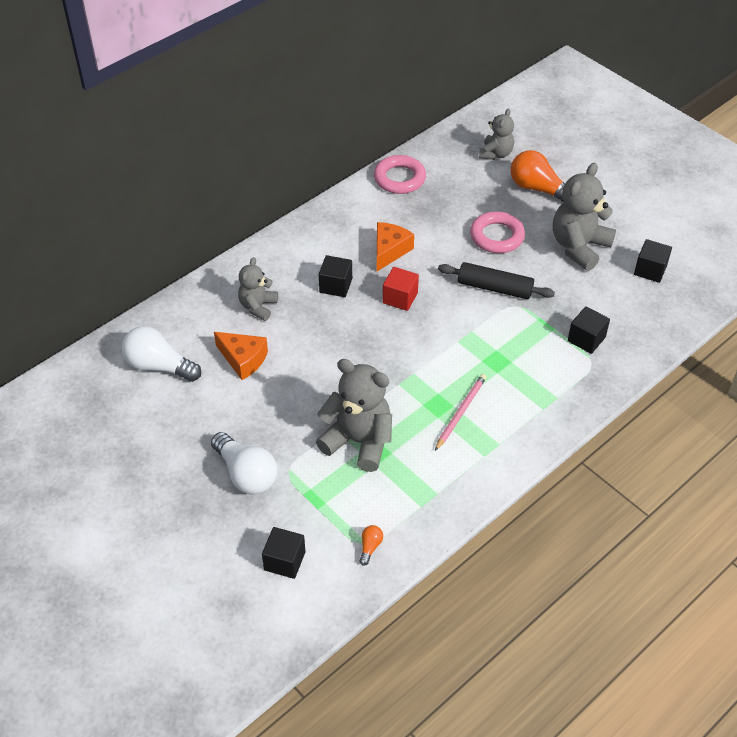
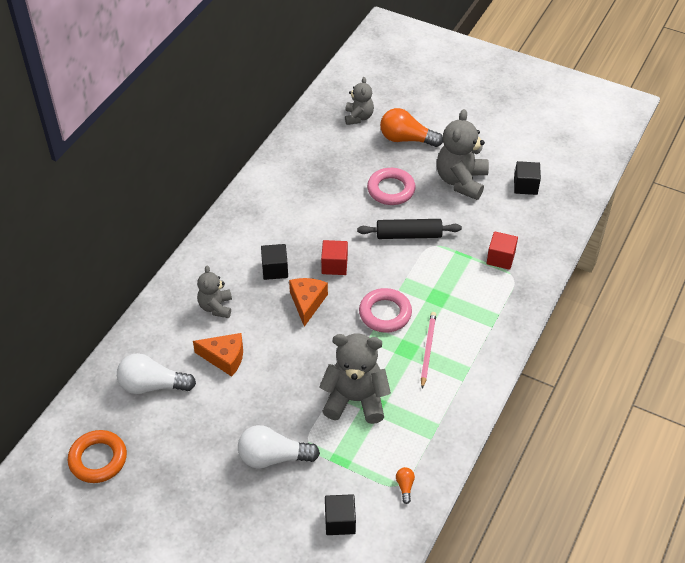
camera: 20 degrees left, 0 degrees up
white light bulb [211,432,277,495] -> white light bulb turned 150 degrees clockwise [238,425,320,469]
pink ring [374,155,426,194] -> pink ring moved to [359,288,412,333]
orange cheese [377,222,414,271] -> orange cheese moved to [289,278,328,327]
black cube [568,306,610,354] -> red cube [487,232,518,270]
none -> orange ring [68,430,127,483]

